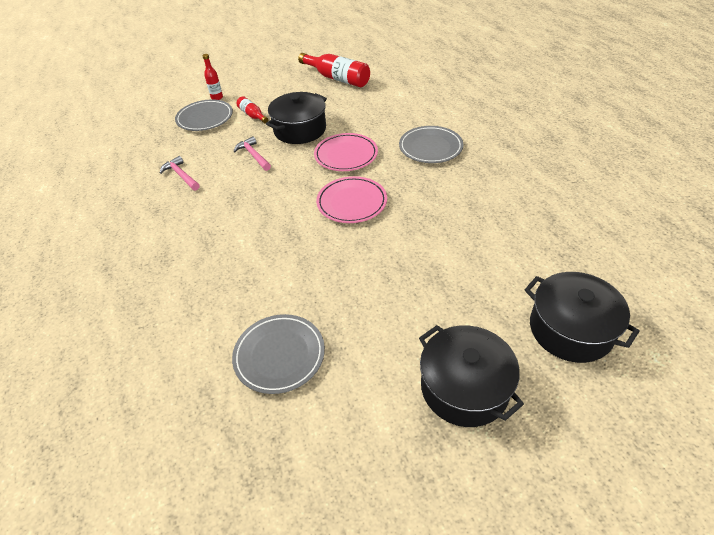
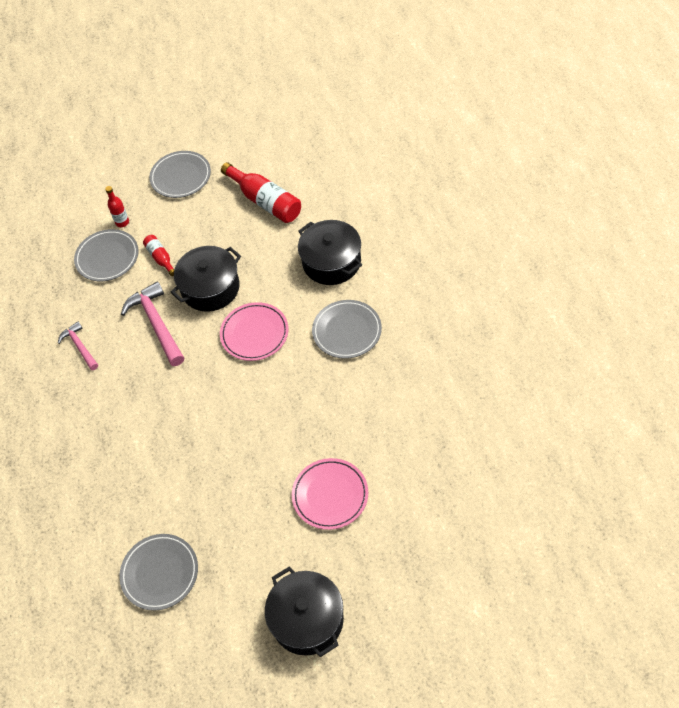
camera: 10 degrees right, 10 degrees up
pink hammer [233,136,271,171] -> pink hammer [121,281,184,366], size x1.68
pink plate [316,176,387,223] -> pink plate moved to [292,458,368,530]
black pot [524,272,640,363] -> black pot moved to [298,220,362,285]
none -> grey plate [149,151,211,198]

